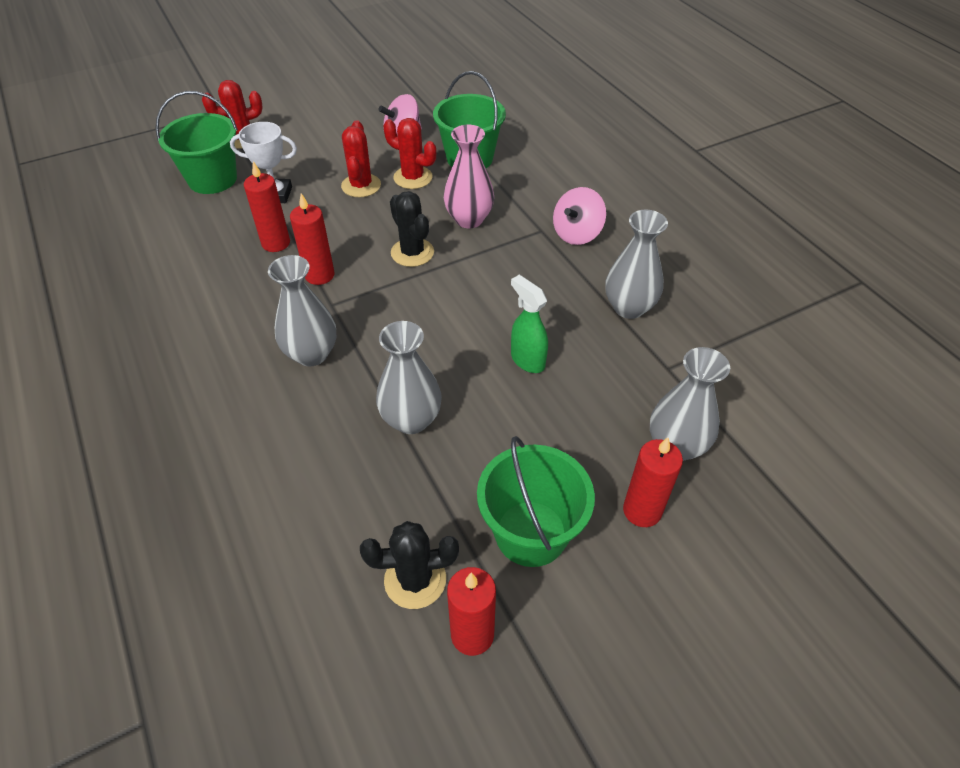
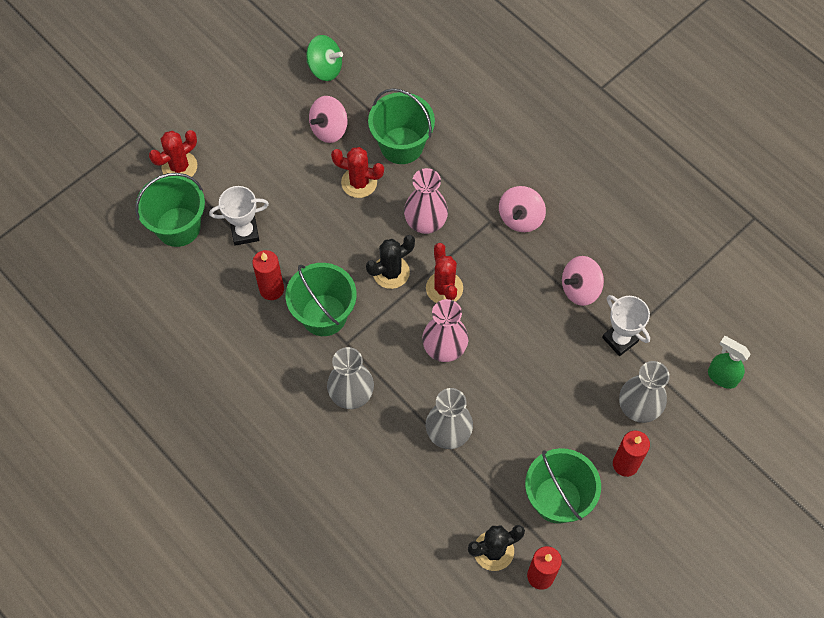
camera: 15 degrees left, 15 degrees up
red candle [290,193,335,285] -> green bucket [286,263,357,336]
red cactus [341,120,381,197] -> red cactus moved to [426,243,463,303]
black cactus [390,191,434,267] -> black cactus turned 75 degrees counterclockwise [366,235,415,289]
green spray bottle [511,275,548,373] -> green spray bottle moved to [708,336,751,389]
grey vase [606,210,668,319] -> pink spinning top [562,256,604,306]
none -> green spinning top [306,35,343,81]
none -> pink vase [422,299,468,362]
none -> white trophy [602,295,650,356]

